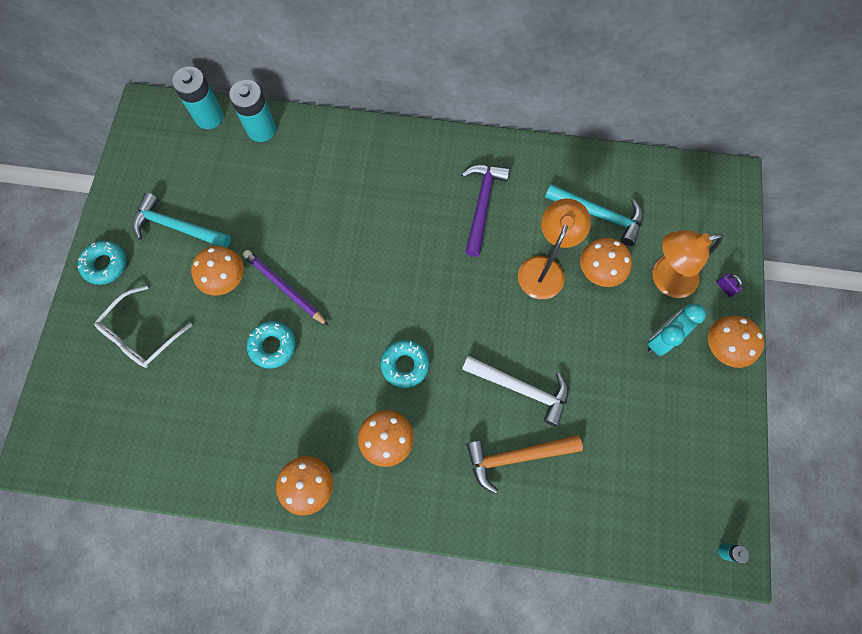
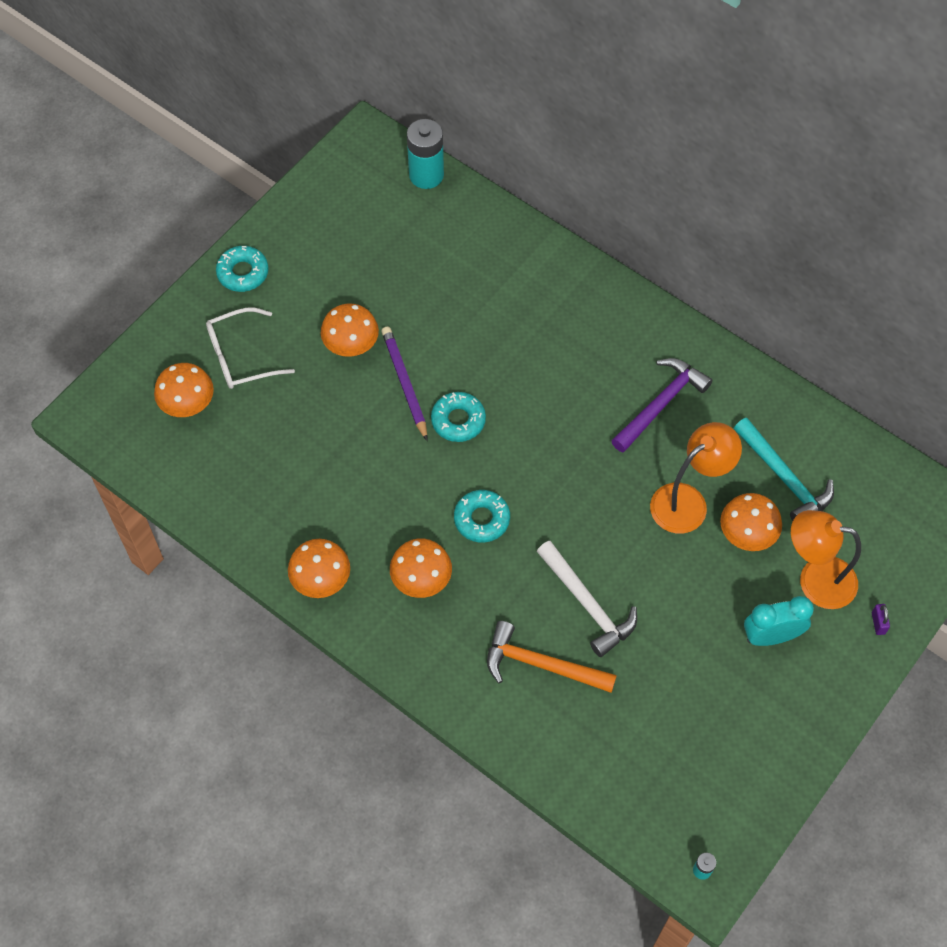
camera: 30 degrees right, 10 degrees down
turquoise hammer [132,192,231,248] -> none
turquoise battery [229,80,276,142] -> none
turquoise donut [247,321,296,369] -> turquoise donut moved to [431,392,486,442]
orange mushroom [708,316,764,368] -> orange mushroom moved to [154,363,214,417]

